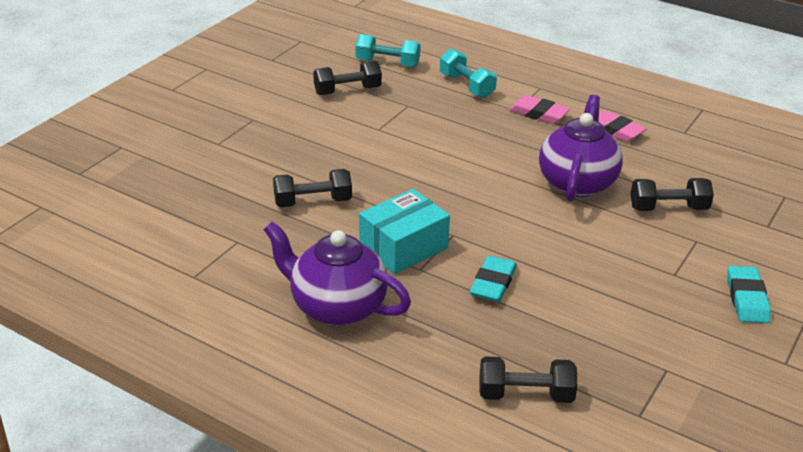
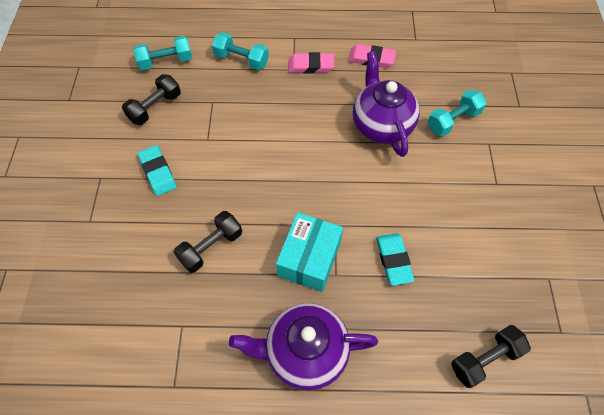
camera: 30 degrees left, 25 degrees up
black dumbbell [630,178,714,211] -> turquoise dumbbell [427,89,487,136]
turquoise eraser [727,266,771,323] -> turquoise eraser moved to [138,145,177,196]

